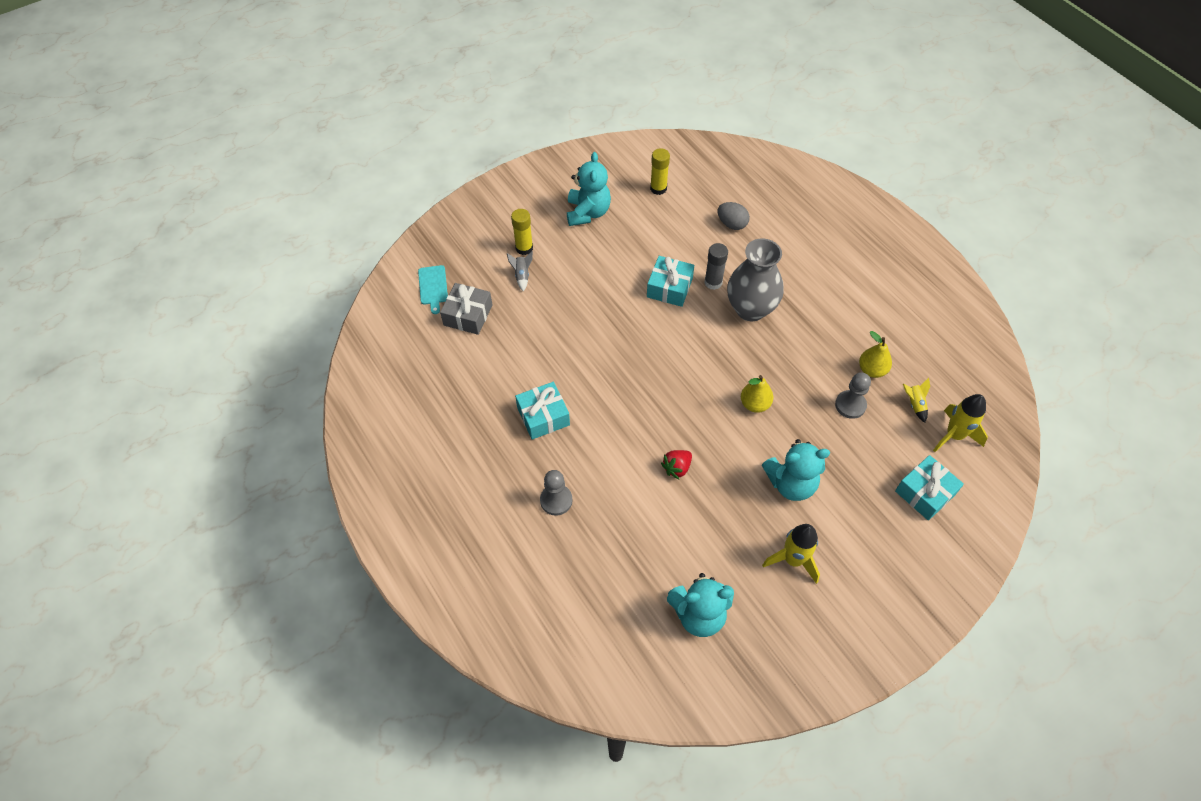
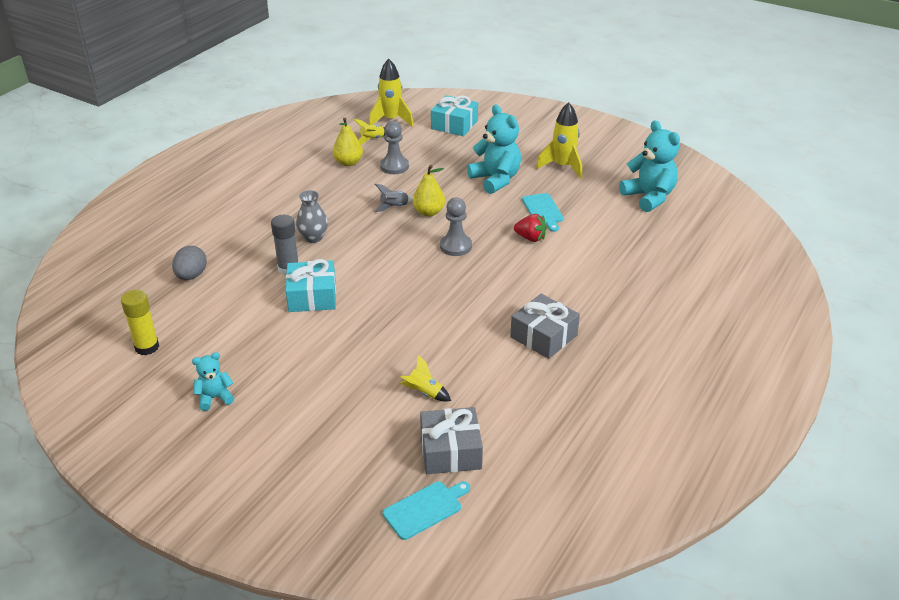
camera: 115 degrees left, 20 degrees down
grey rocket [507,251,533,291] -> grey rocket moved to [375,184,413,212]
yellow glue stick [511,209,533,255] -> none
turquoise gift [515,382,570,440] -> grey gift [510,294,580,359]
grey pawn [540,470,573,516] -> grey pawn moved to [440,197,472,256]
turquoise teddy bear [567,152,611,226] -> turquoise teddy bear [192,352,234,411], size x0.53
grey vase [727,238,784,321] -> grey vase [296,190,328,243], size x0.52
none -> yellow rocket [401,355,451,401]
none -> turquoise cutting board [522,193,564,232]

